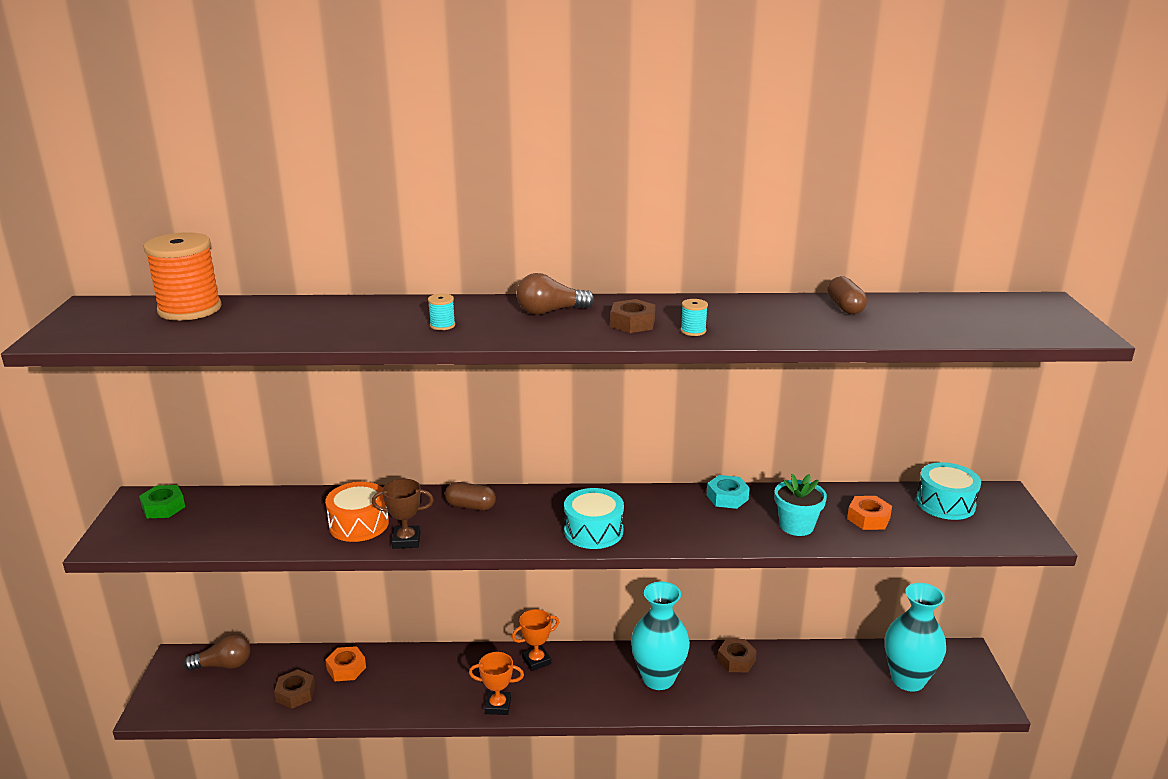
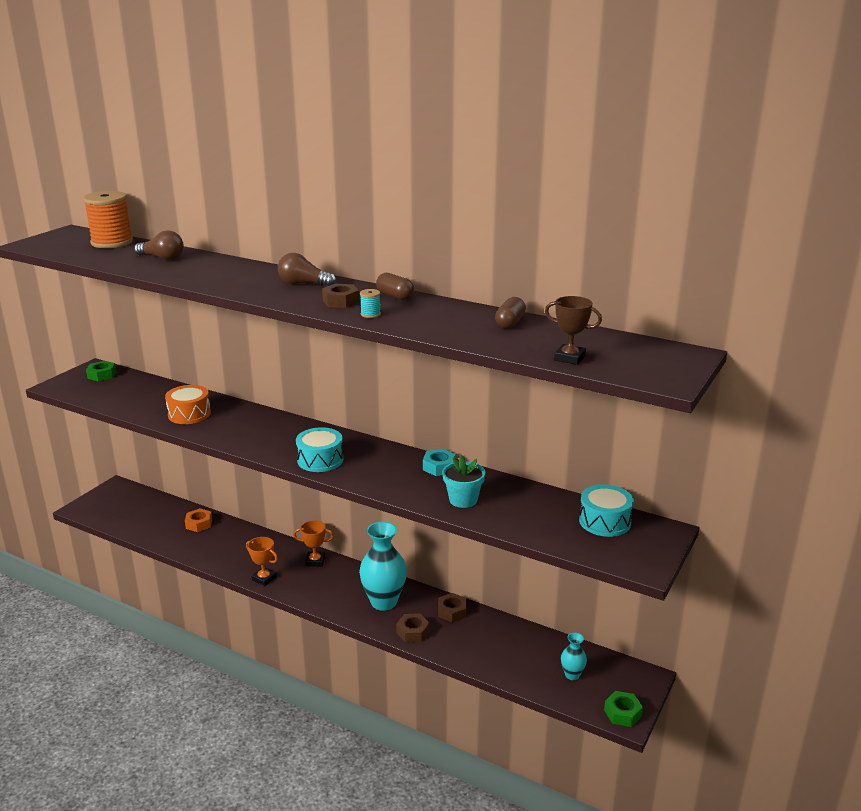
camera: 30 degrees right, 0 degrees up
brown light bulb [184,634,250,671] -> brown light bulb moved to [134,230,183,260]
brown nut [274,669,315,709] -> brown nut moved to [396,613,430,642]
brown trophy [372,479,434,549] -> brown trophy moved to [545,296,602,365]
turquoise spool [428,294,455,330] -> none
brown capsule [445,482,496,511] -> brown capsule moved to [376,273,414,300]
orange nut [847,496,892,530] -> none
turquoise vase [885,583,946,692] -> turquoise vase [561,633,587,680], size x0.50
none -> green nut [604,691,643,727]

